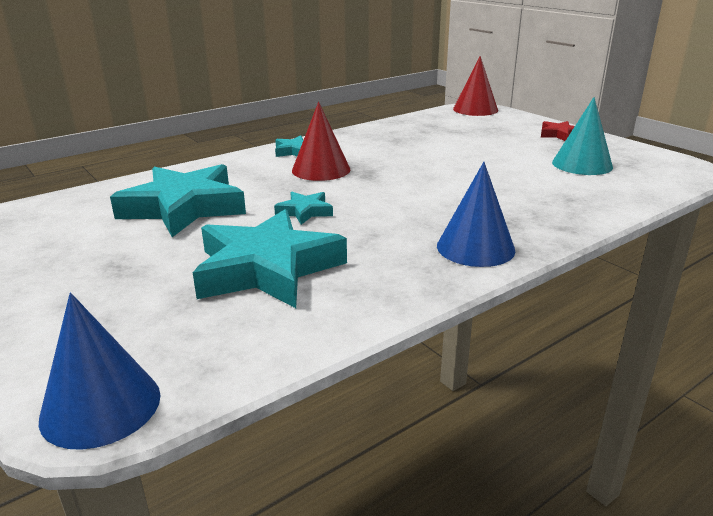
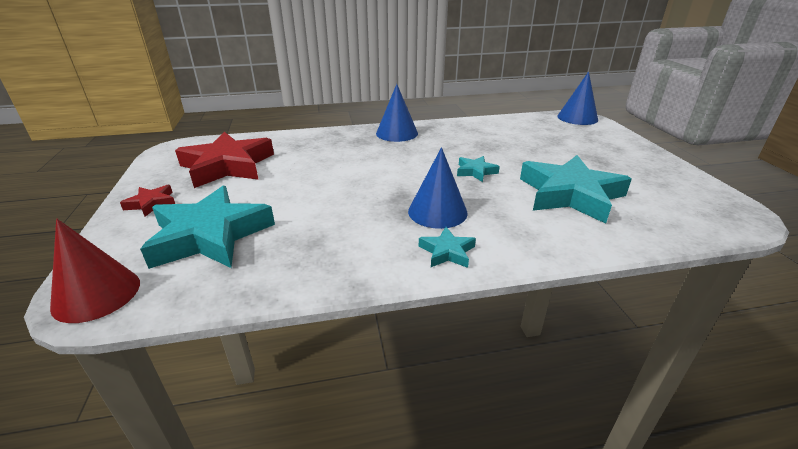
camera: 155 degrees left, 5 degrees up
turquoise star [193,209,347,308] -> turquoise star moved to [140,186,275,269]
red cone [292,102,350,181] -> blue cone [408,147,468,229]
turquoise cone [552,97,613,175] -> red star [175,132,274,188]

